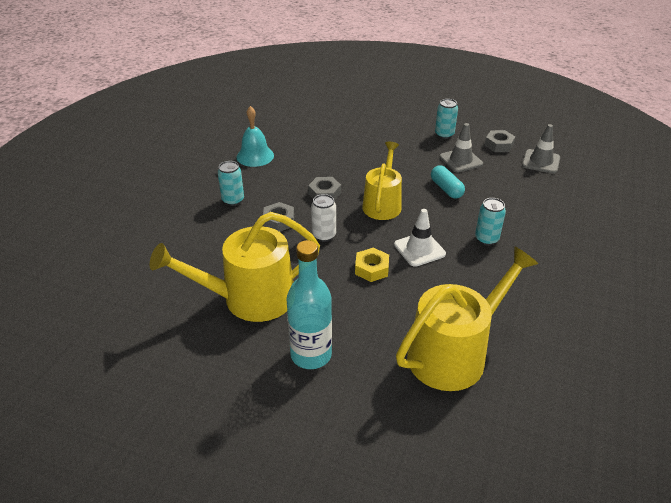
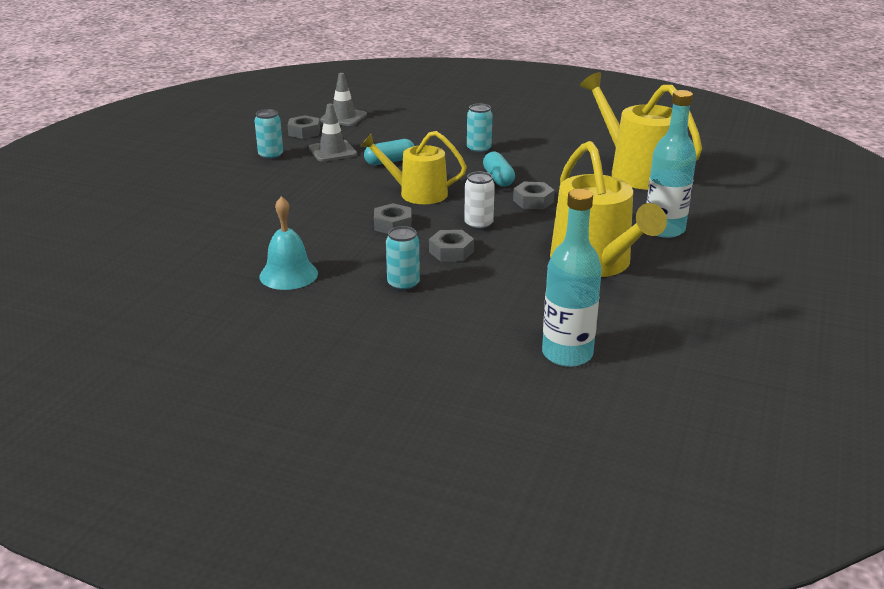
camera: 90 degrees left, 10 degrees down
yellow nut [355,248,389,282] -> grey nut [513,181,555,210]
white traffic cone [394,209,446,267] -> turquoise capsule [483,152,515,187]
none -> turquoise bottle [542,189,602,367]

